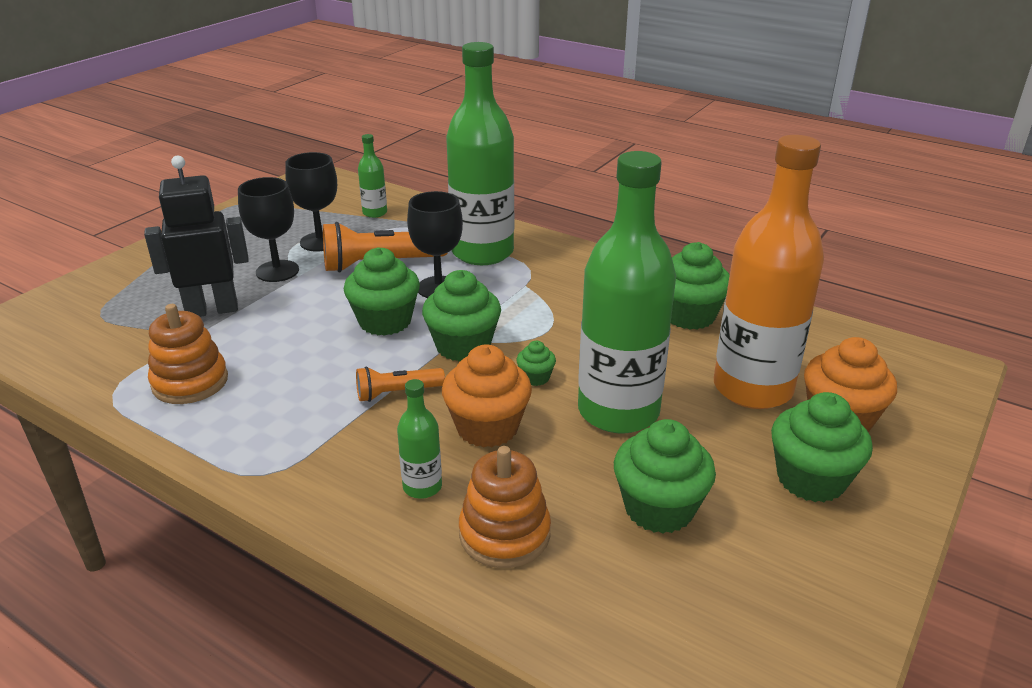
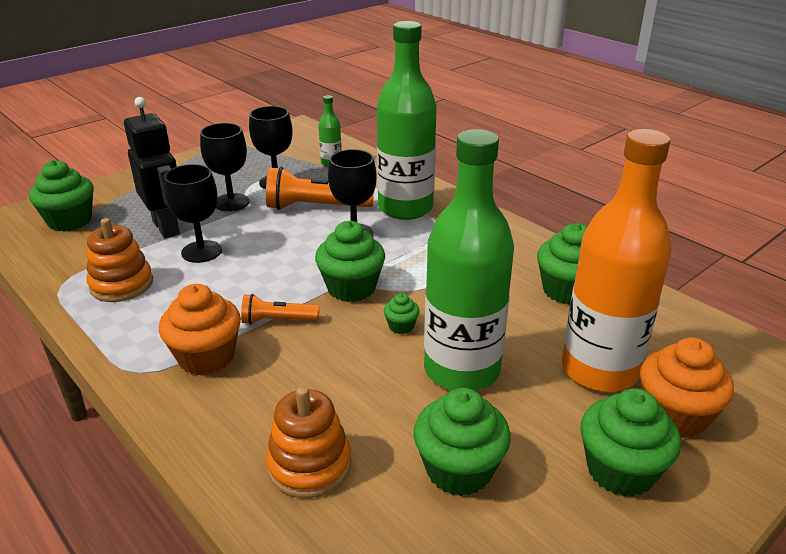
camera: 15 degrees right, 0 degrees up
black robot [144,155,249,317] -> black robot turned 60 degrees clockwise [124,97,180,238]
green cupcake [344,247,420,336] -> green cupcake moved to [29,160,94,232]
green bottle [397,379,442,499] -> none
orange cupcake [442,344,532,448] -> orange cupcake moved to [159,284,241,375]
none -> black goblet [164,164,222,263]

